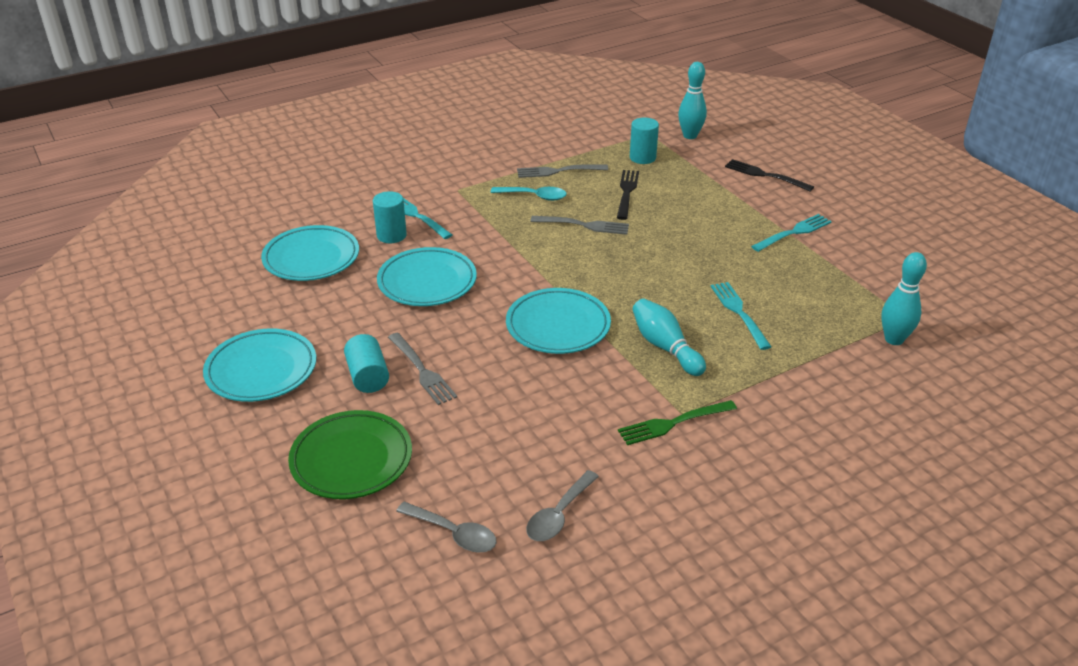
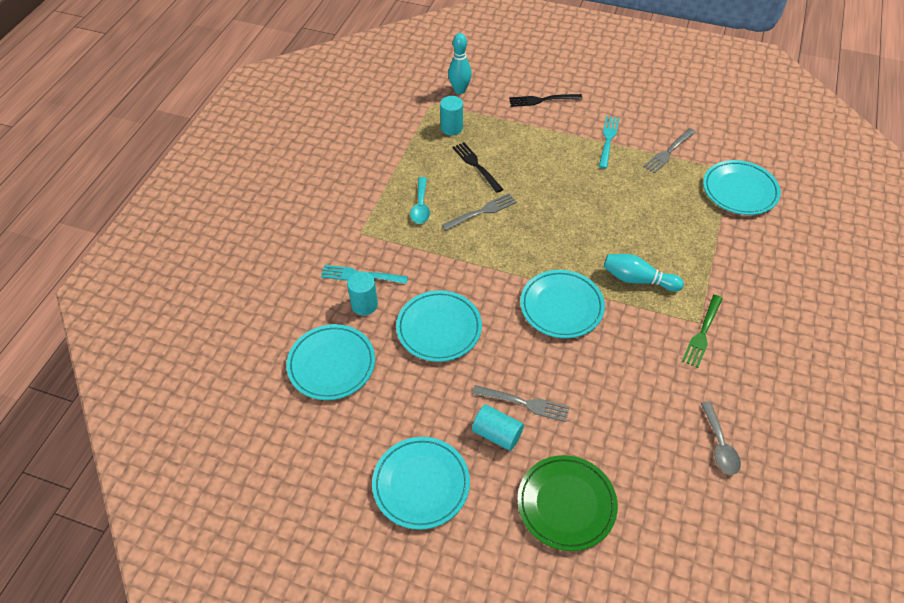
camera: 40 degrees left, 15 degrees up
grey spoon [396,502,497,553] -> none
turquoise spoon [491,187,567,201] -> turquoise spoon turned 120 degrees clockwise [410,177,430,224]
grey fork [517,164,608,178] -> grey fork moved to [643,128,696,174]
turquoise fork [711,282,771,350] -> none
turquoise bowling pin [881,252,927,345] -> turquoise plate [703,160,781,215]

